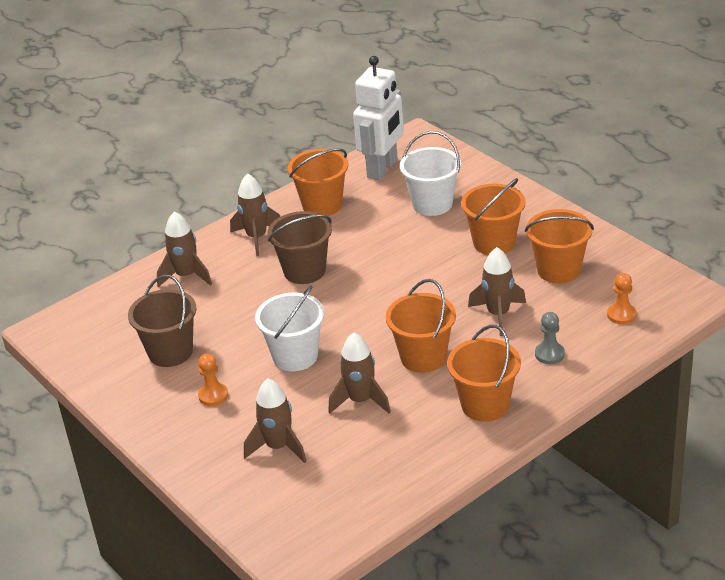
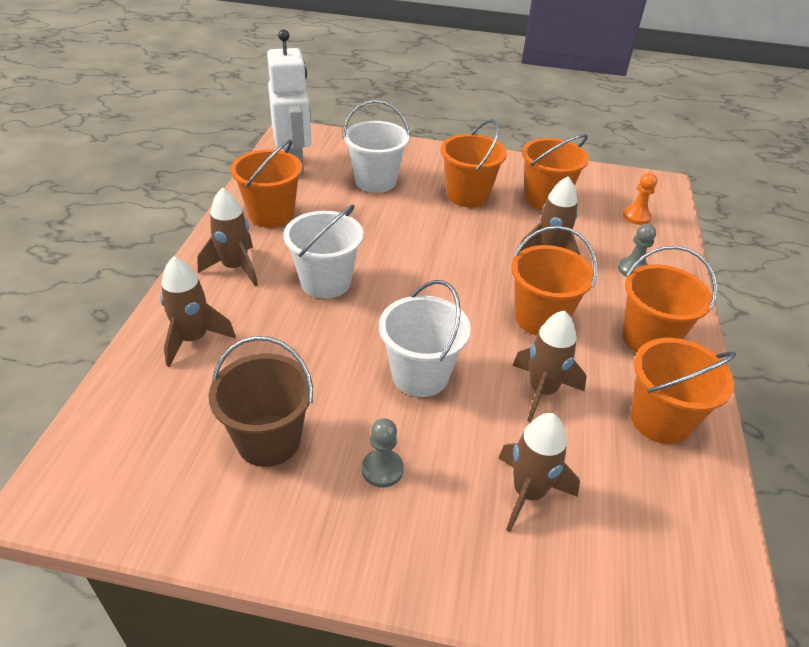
camera: 45 degrees left, 5 degrees up
orange pawn [198,354,228,406] -> grey pawn [362,418,404,488]
brown bucket [267,211,332,284] -> white bucket [283,204,364,299]
none -> orange bucket [630,338,736,444]

